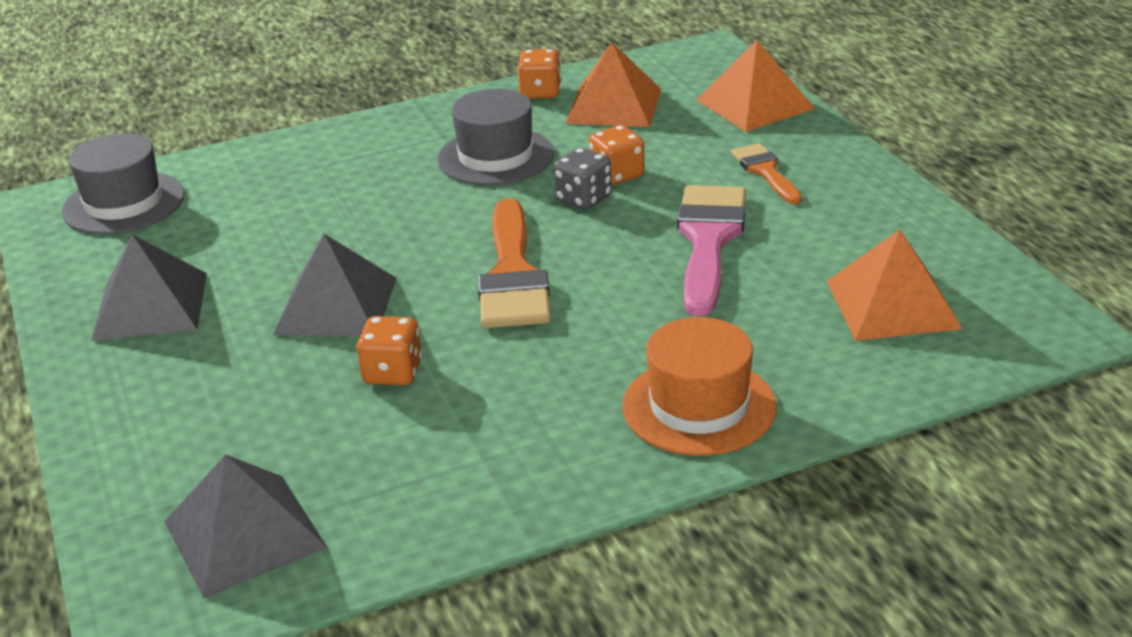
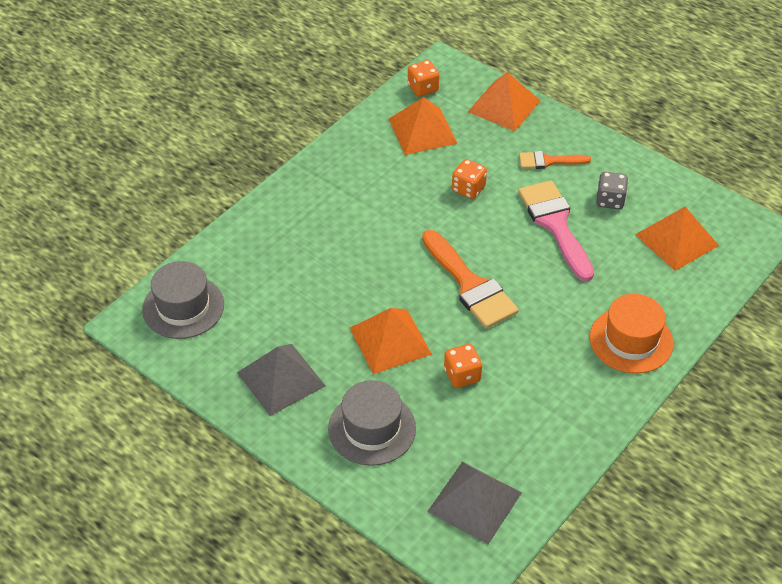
camera: 30 degrees left, 15 degrees up
grey pyramid [273,234,396,336] -> orange pyramid [350,308,432,374]
grey hat [437,89,554,186] -> grey hat moved to [328,380,416,466]
orange dice [517,49,561,99] -> orange dice moved to [408,60,439,97]
grey dice [553,148,612,209] -> grey dice moved to [596,172,628,209]
orange brush [731,143,802,204] -> orange brush turned 45 degrees counterclockwise [519,151,591,169]

